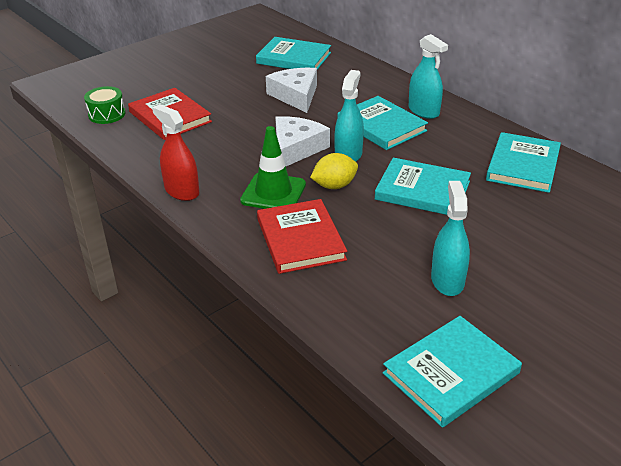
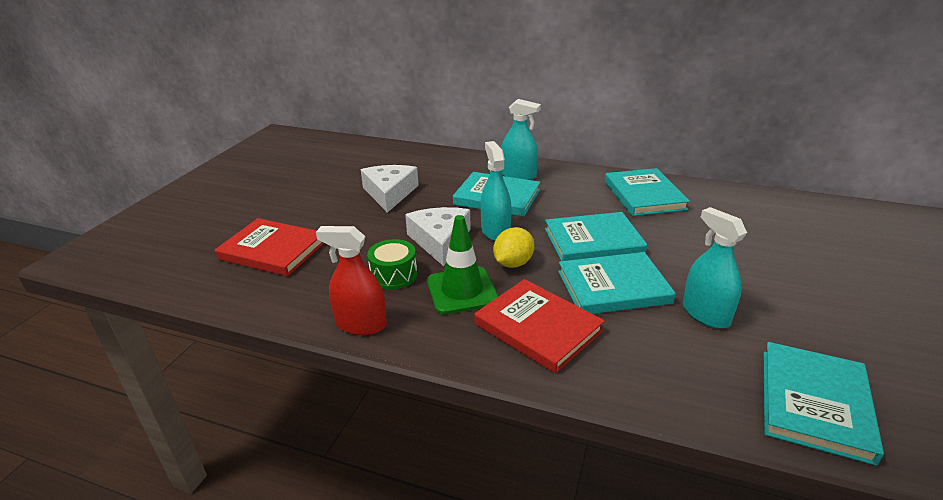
camera: 30 degrees left, 5 degrees down
green drum [84,86,125,124] -> green drum moved to [367,239,417,290]
turquoise book [256,37,331,70] -> turquoise book moved to [558,252,676,314]
white cheese [266,68,317,113] -> white cheese turned 45 degrees clockwise [361,165,419,213]

